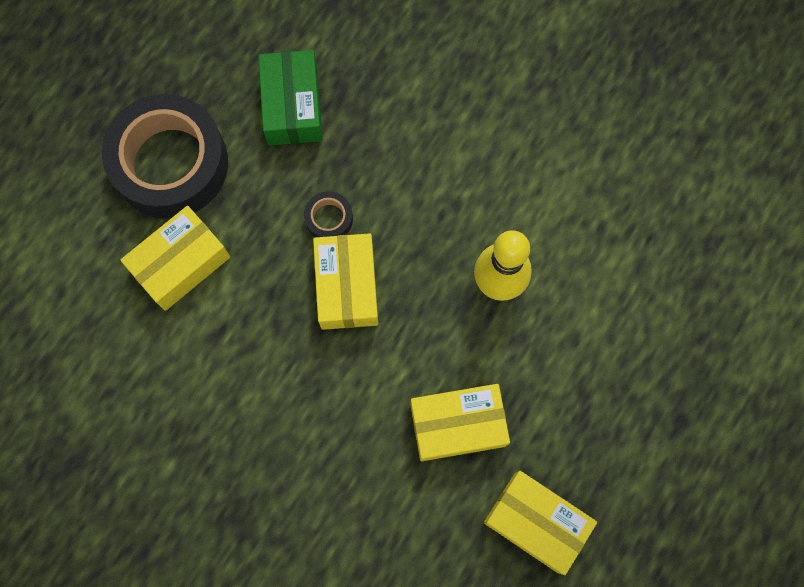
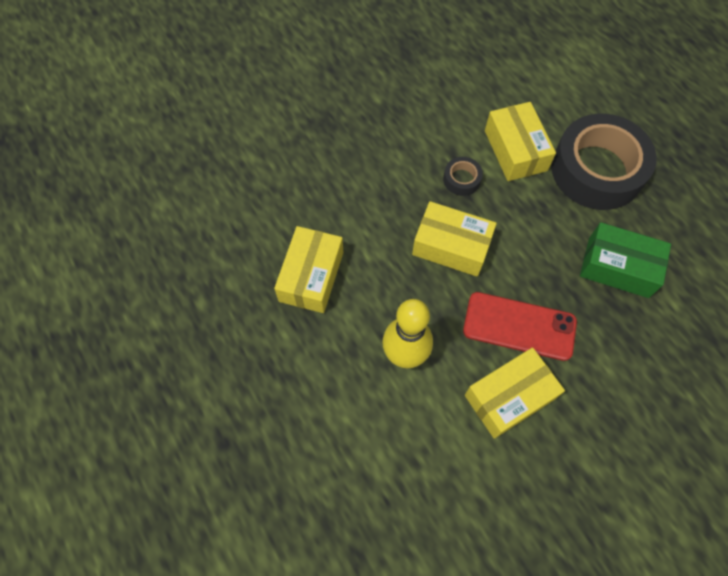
camera: 115 degrees right, 10 degrees down
black tape [304,191,353,237] -> black tape moved to [443,157,483,196]
yellow box [484,471,597,575] -> yellow box moved to [465,347,565,439]
none -> red phone [463,292,577,361]

